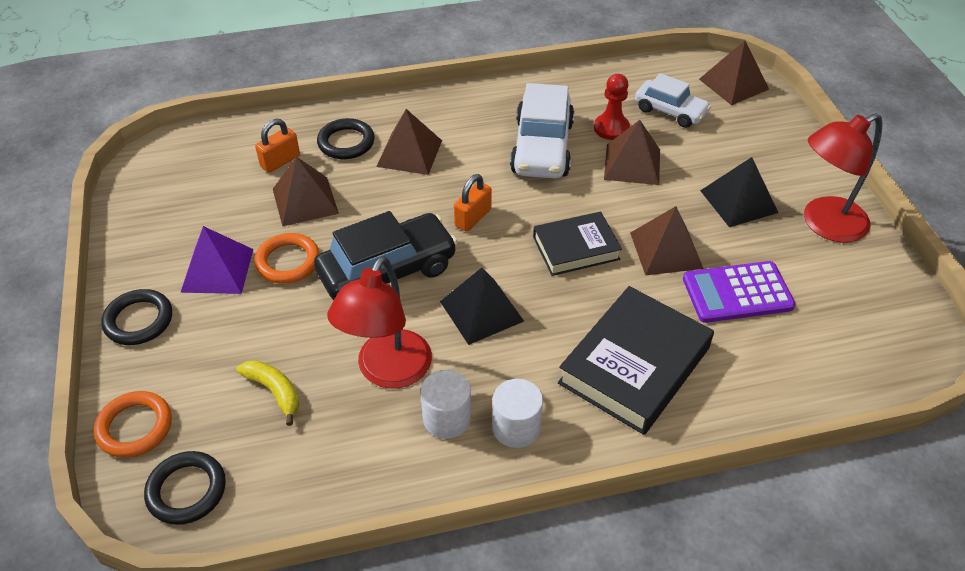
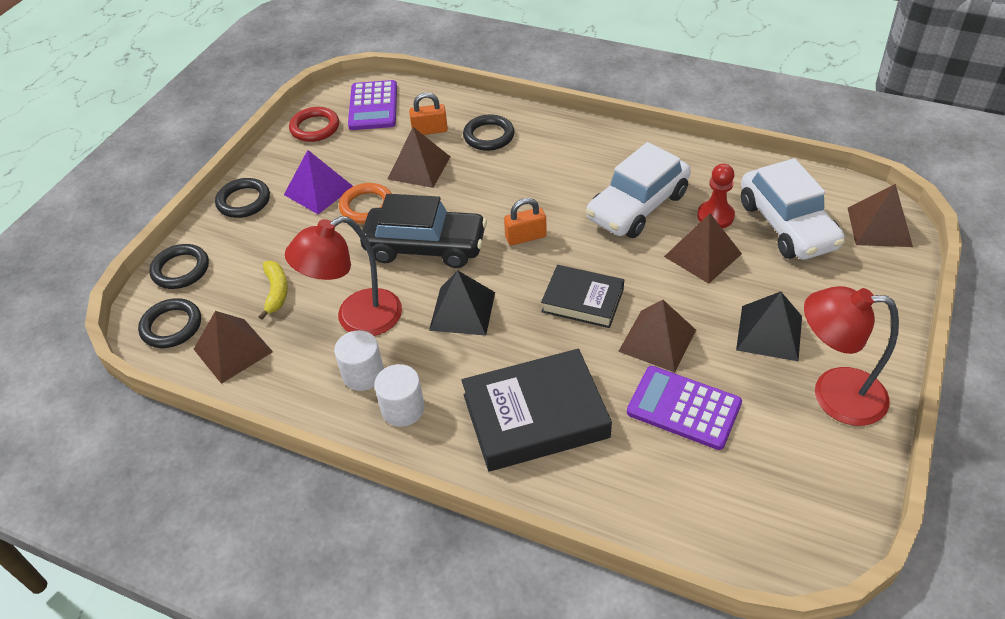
camera: 40 degrees right, 0 degrees up
orange ring [94,391,172,458] -> black ring [149,244,209,289]
brown pyramid [376,109,442,175] -> brown pyramid moved to [194,311,273,384]
white car [635,73,711,128] -> white car [741,158,845,260], size x1.59
none -> red ring [289,107,339,142]
none -> purple calculator [348,80,397,130]

